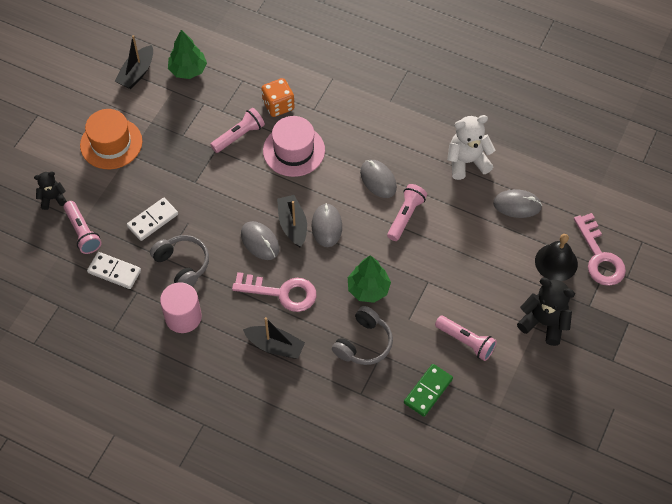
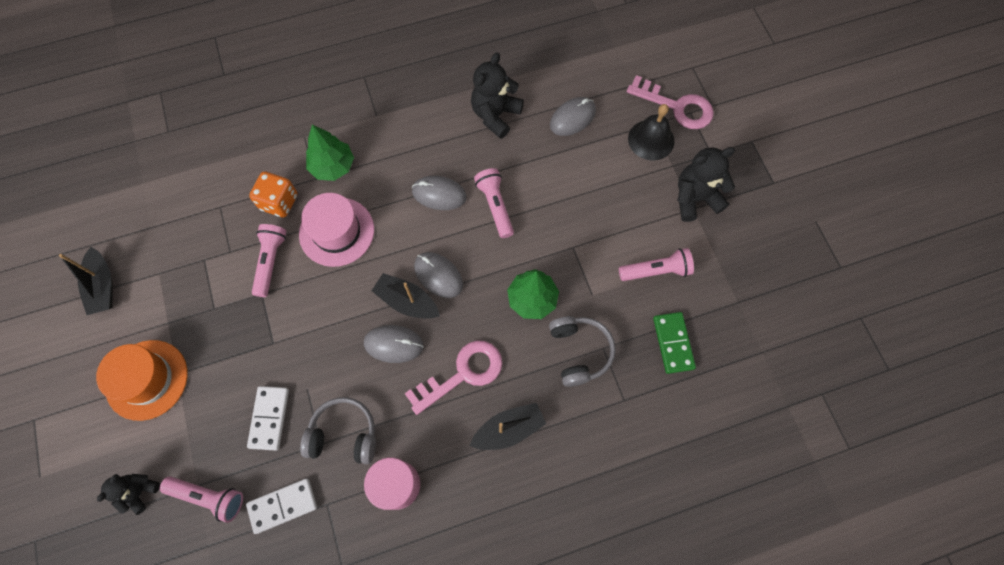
camera: 45 degrees left, 10 degrees up
green tree [168,30,207,79] -> green tree moved to [306,124,354,181]
white teddy bear [447,115,495,180] -> black teddy bear [471,53,524,139]

